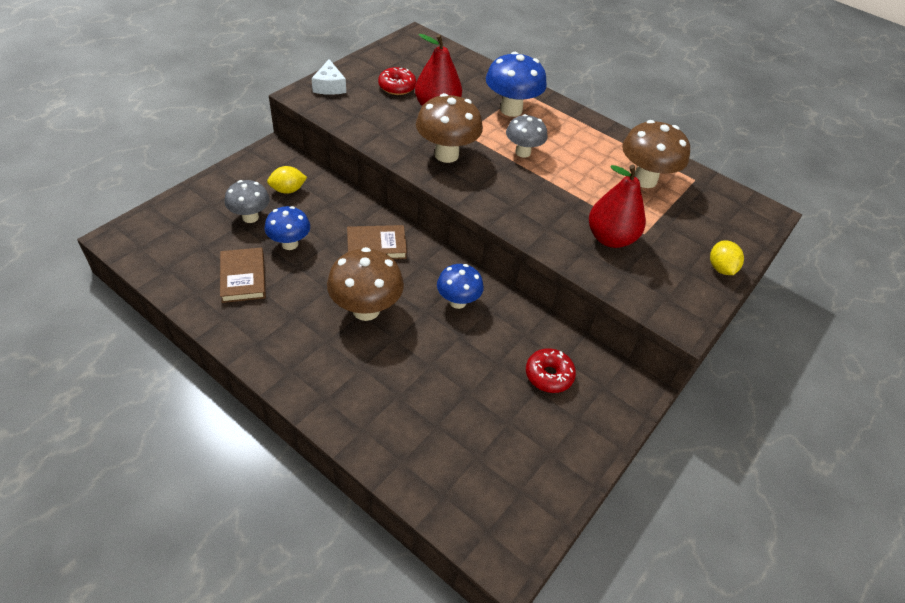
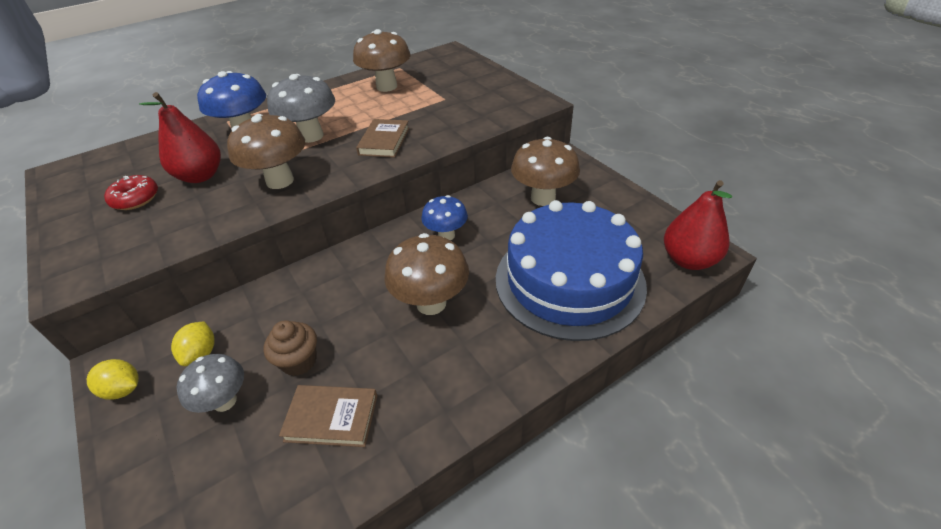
camera: 65 degrees left, 5 degrees down
blue mushroom [265,206,310,250] -> brown cupcake [263,320,317,376]
white cheese [312,59,346,95] -> none
brown book [347,225,407,259] -> brown book moved to [356,119,410,158]
grey mushroom [506,114,547,158] -> grey mushroom [267,74,335,143], size x1.55
red donut [526,348,576,393] -> brown mushroom [511,137,580,206]
red pear [589,165,646,248] -> red pear moved to [664,180,732,270]
yellow lemon [710,240,744,275] -> yellow lemon moved to [87,359,139,400]
none -> blue cake [496,200,647,341]

